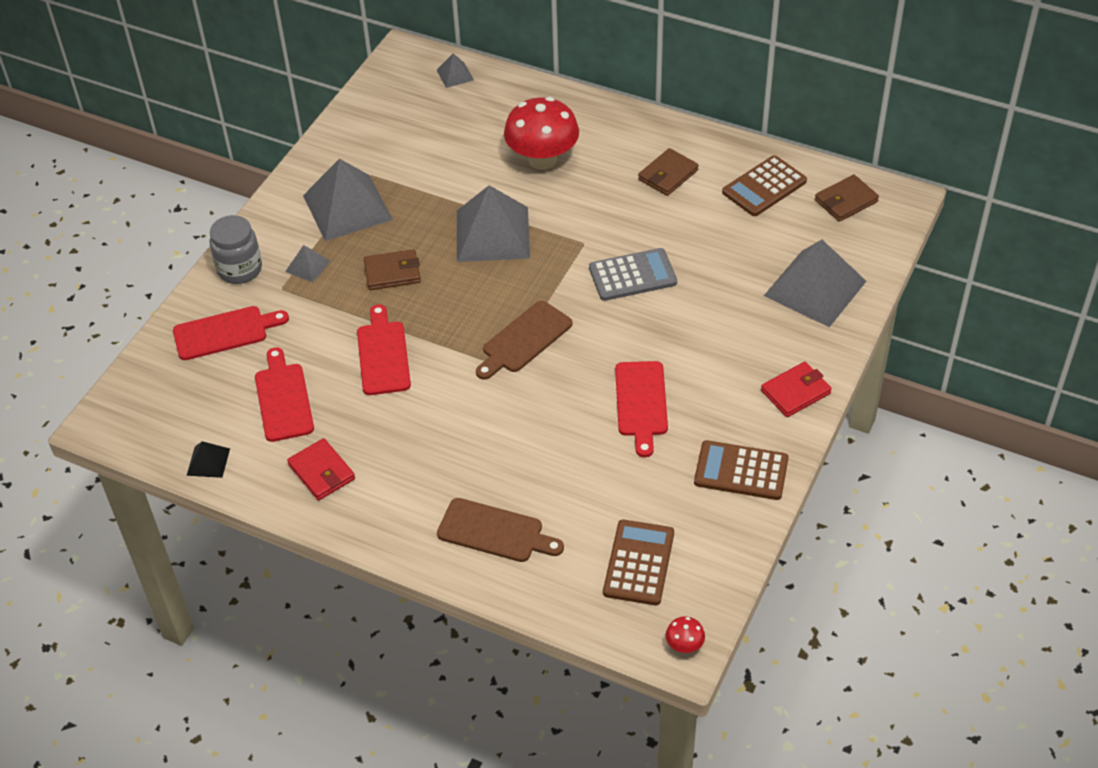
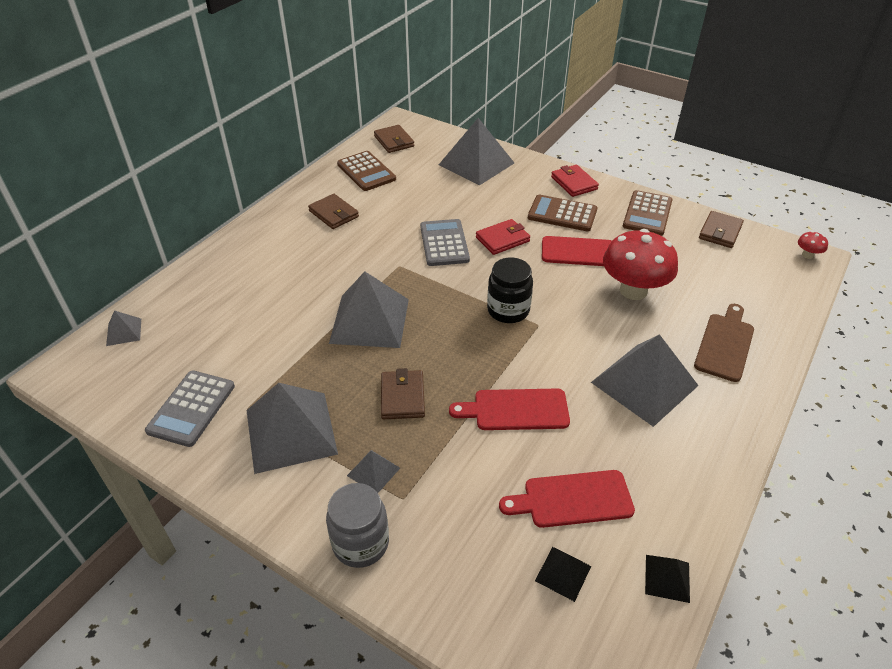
camera: 85 degrees left, 5 degrees down
red cutting board [173,306,289,360] -> none
red wallet [287,438,355,500] -> red wallet moved to [476,219,530,255]
brown cutting board [476,301,572,380] -> black jar [487,258,533,323]
red mushroom [504,97,579,170] -> red mushroom moved to [603,229,678,300]
brown calculator [603,519,674,605] -> brown calculator moved to [528,195,597,231]
none -> grey calculator [145,370,235,447]
none -> black pyramid [535,547,591,602]
none -> grey pyramid [591,334,699,427]
none -> brown wallet [699,211,744,248]

